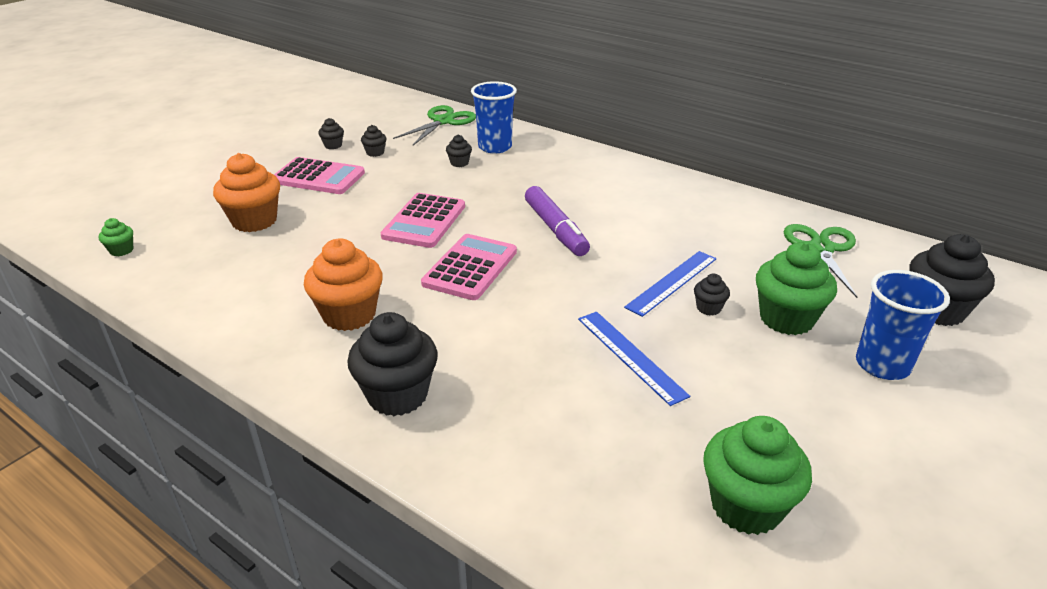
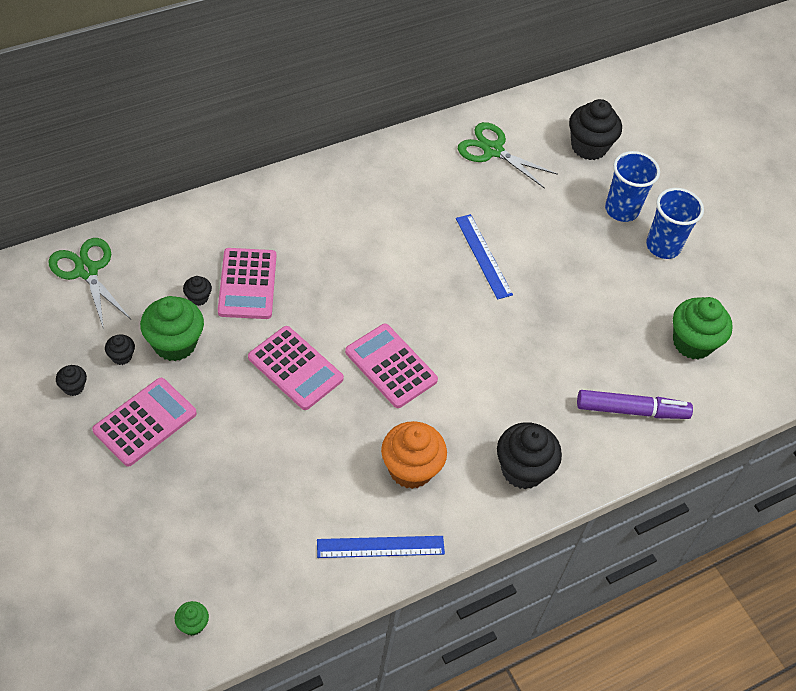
camera: 70 degrees left, 20 degrees up
orange cupcake [213,153,280,232] -> none
blue cup [471,81,517,153] -> blue cup moved to [646,188,704,259]
purple marker [525,186,590,256] -> purple marker moved to [577,390,693,419]
blue ruler [578,312,690,406] -> blue ruler moved to [317,536,445,558]
black cupcake [694,274,730,316] -> none
green cupcake [756,242,837,335] -> green cupcake moved to [140,296,204,361]
none -> pink calculator [218,248,276,319]

